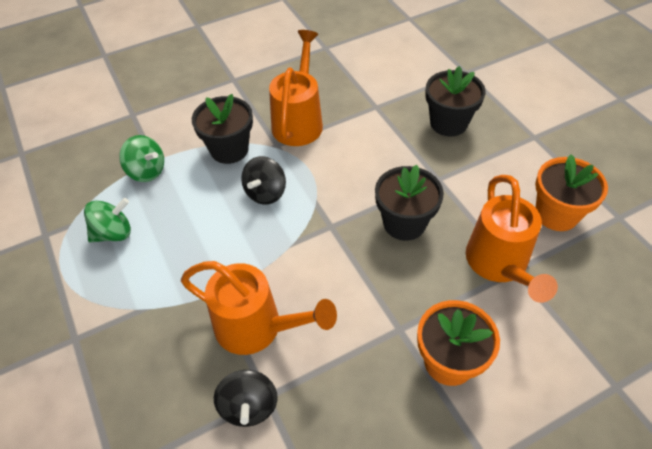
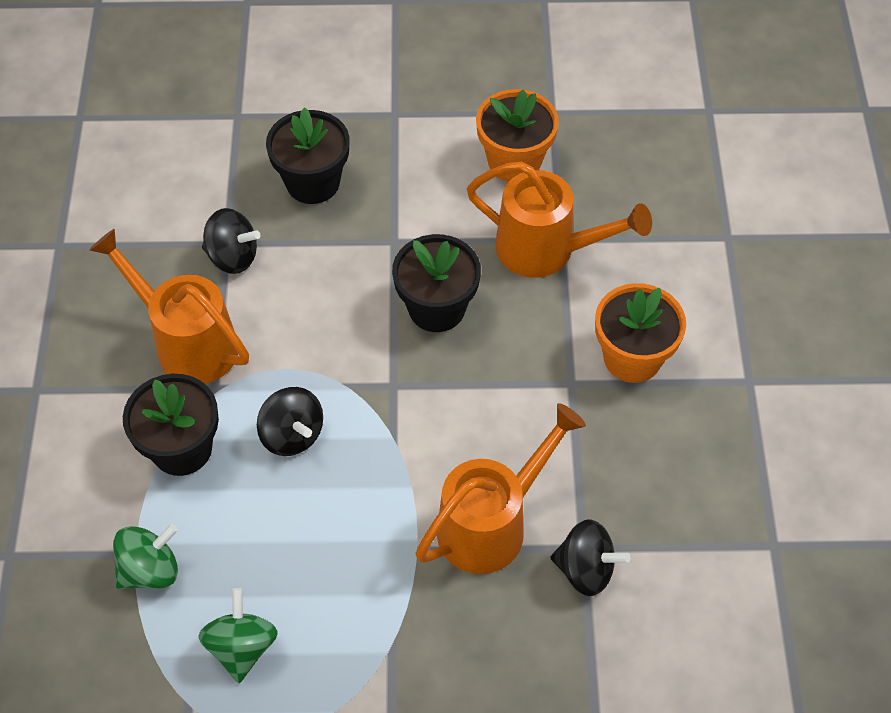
camera: 65 degrees left, 5 degrees up
none -> black spinning top [202,208,260,274]

